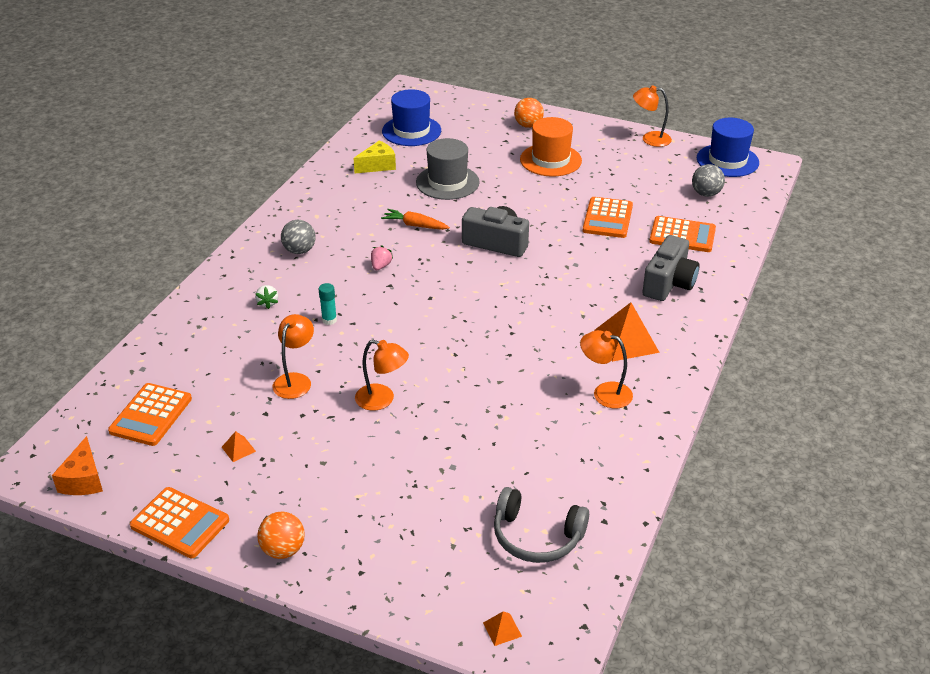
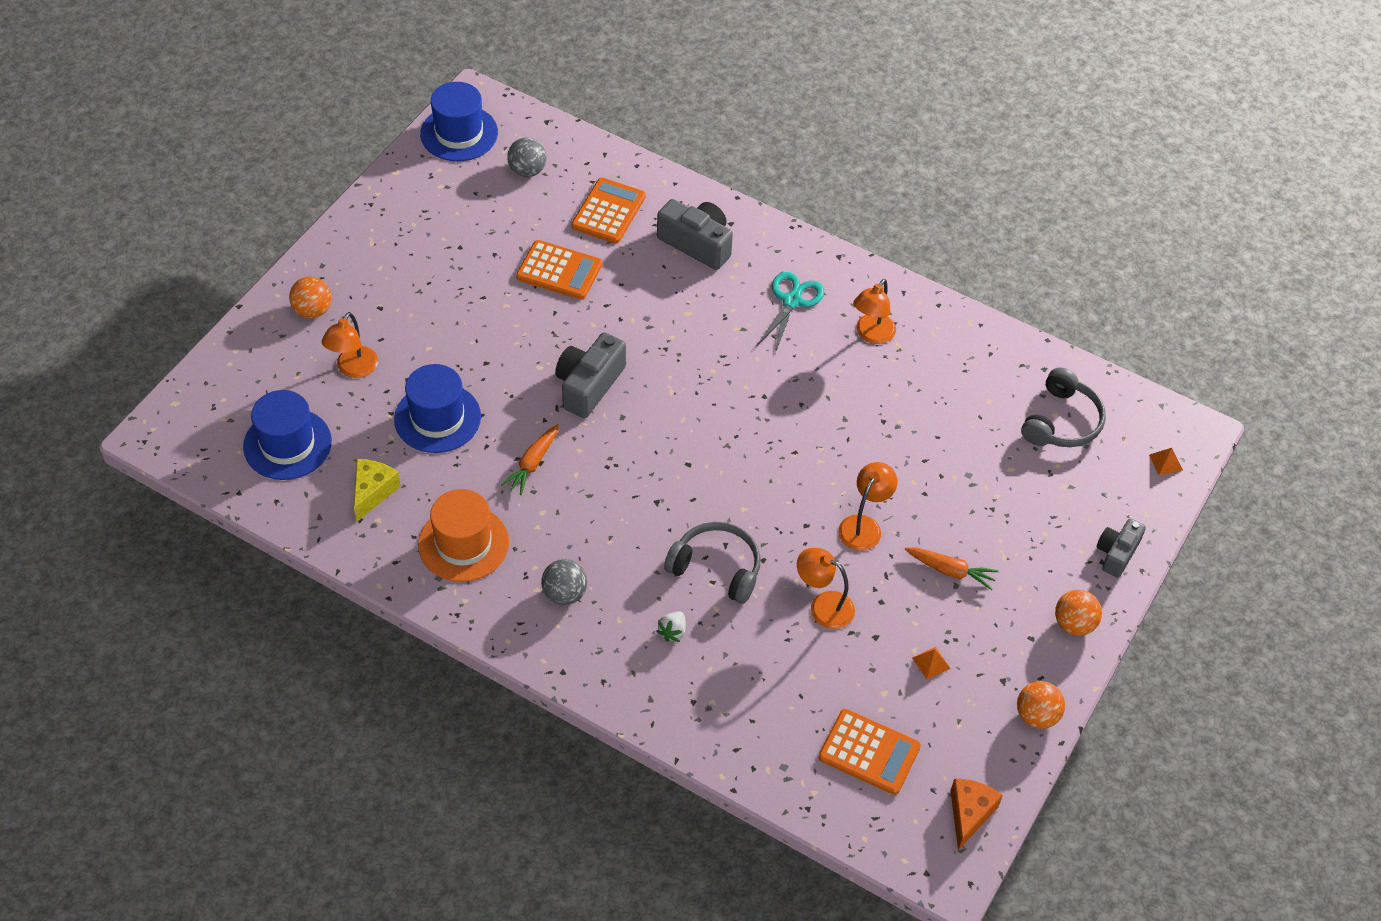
camera: 85 degrees left, 15 degrees up
orange cheese [52,436,103,495] -> orange cheese turned 75 degrees counterclockwise [951,778,1003,851]
orange calculator [130,487,229,558] -> orange ball [1017,681,1065,729]
white strawberry [255,285,278,309] -> white strawberry turned 120 degrees clockwise [656,611,686,642]
turquoise glue stick [319,283,337,325] -> grey headphones [664,522,761,604]
yellow cheese [353,140,396,173] -> yellow cheese turned 45 degrees clockwise [354,459,401,522]
pink strawberry [371,245,393,270] -> none
grey hat [416,138,480,200] -> blue hat [394,364,481,453]
orange hat [520,117,582,177] -> orange hat moved to [418,489,509,582]
orange pyramid [594,302,660,362] -> turquoise scissors [756,272,824,353]
orange lamp [633,85,672,147] -> orange lamp moved to [322,312,378,378]
none -> orange carrot [905,547,999,590]
none -> grey camera [1096,519,1146,578]

